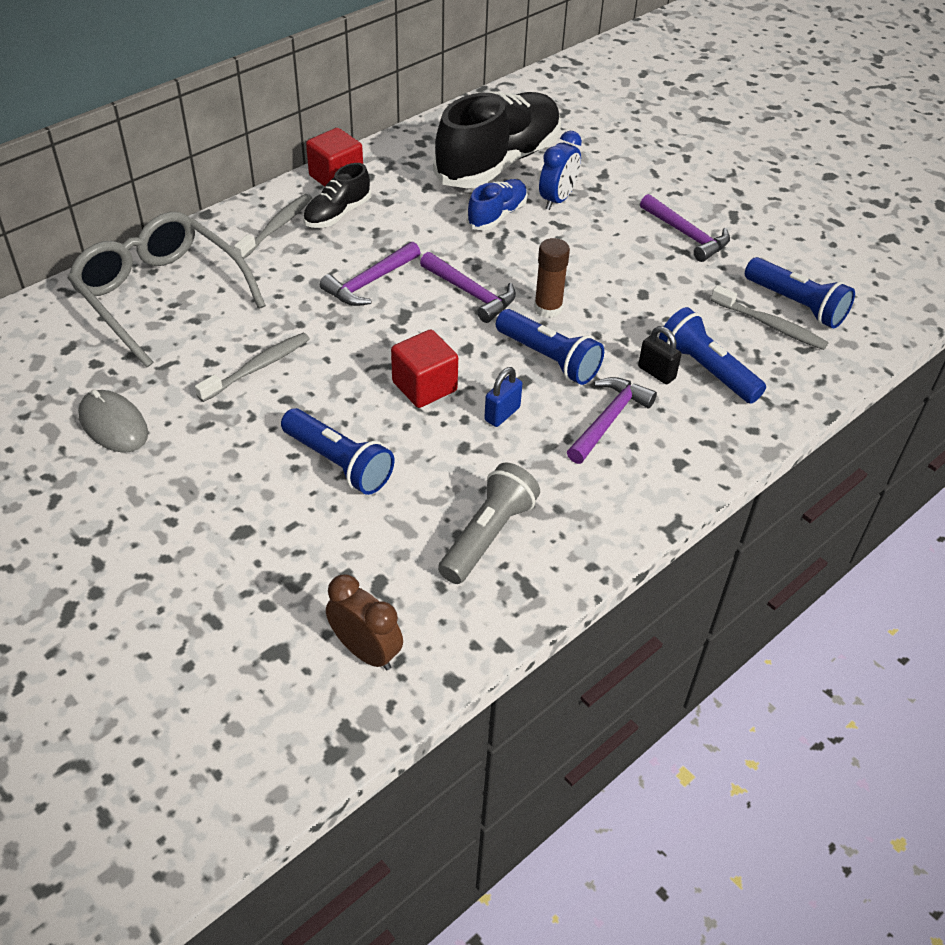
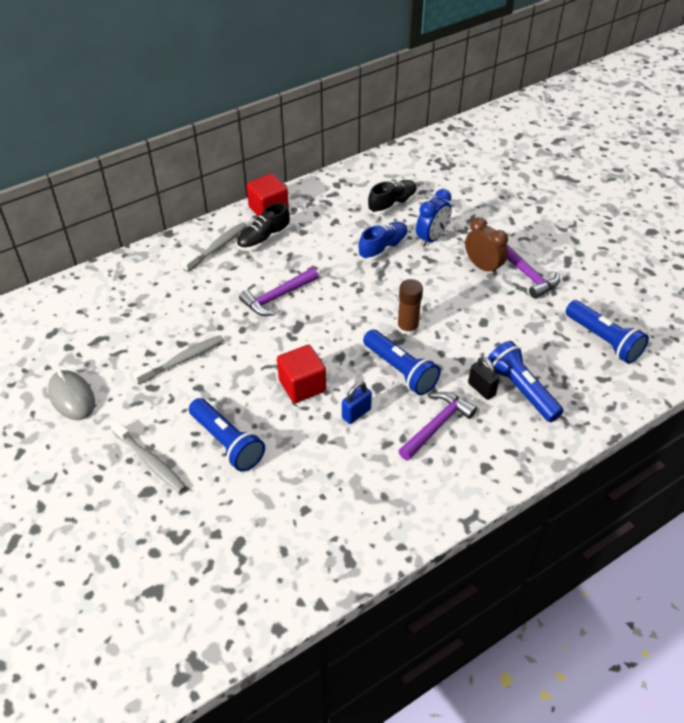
camera: 10 degrees right, 0 degrees up
grey glasses [68,212,266,368] -> none
brown clock [326,574,403,670] -> brown clock moved to [465,217,508,276]
purple hammer [420,252,516,323] -> none
black shoe [433,92,561,188] -> black shoe [367,180,417,215], size x0.48
grey flashlight [438,463,540,584] -> none
grey toothbrush [711,285,829,350] -> grey toothbrush moved to [111,420,186,493]

